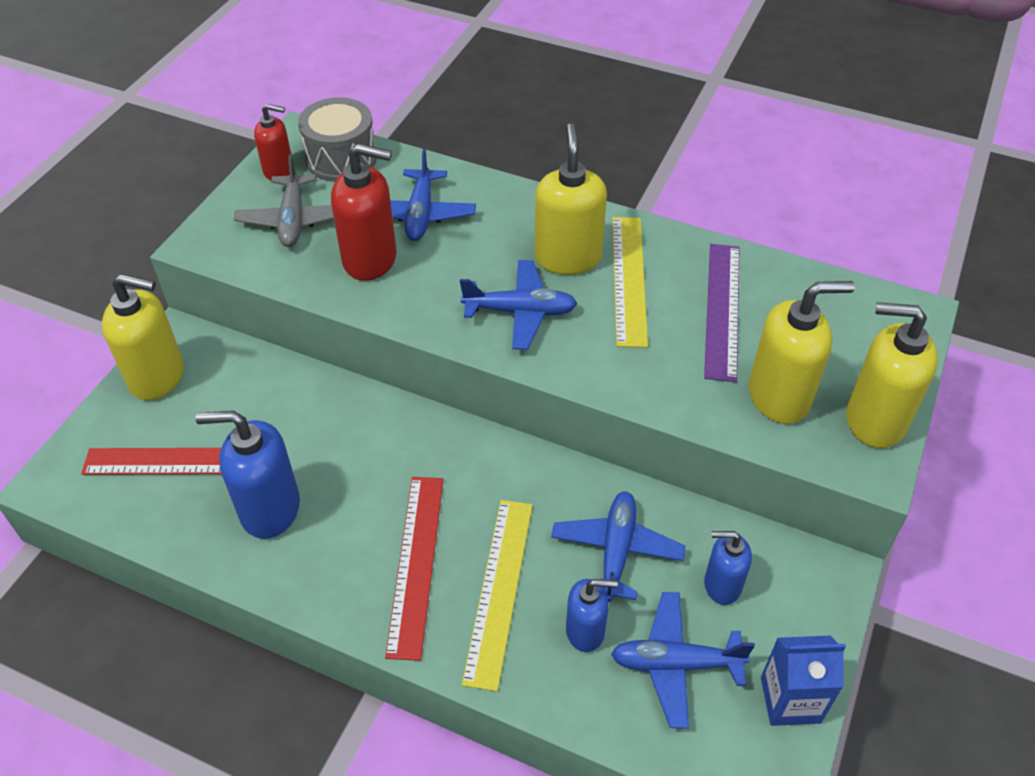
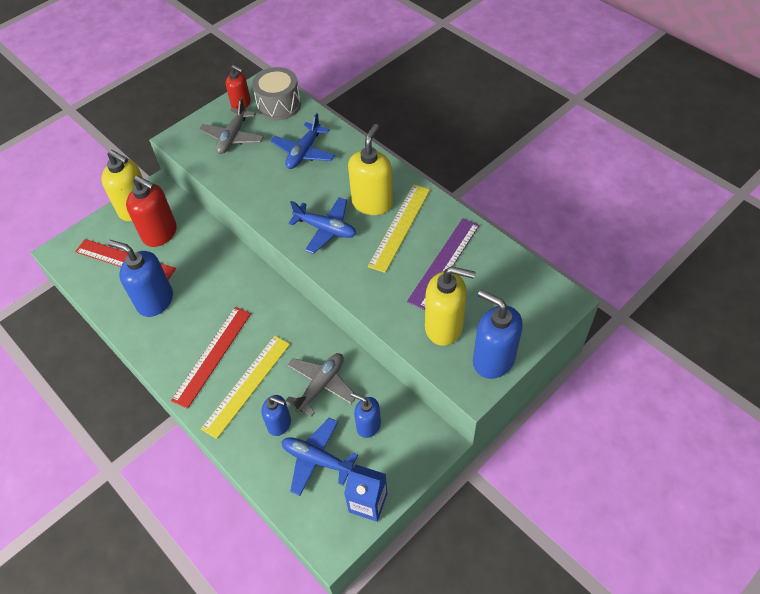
camera: 25 degrees right, 5 degrees up
red soap dispenser [331,144,397,281] -> red soap dispenser moved to [126,175,177,247]
blue plane [551,491,685,602] -> grey plane [286,353,356,417]
yellow soap dispenser [846,302,938,448] -> blue soap dispenser [473,290,523,379]

